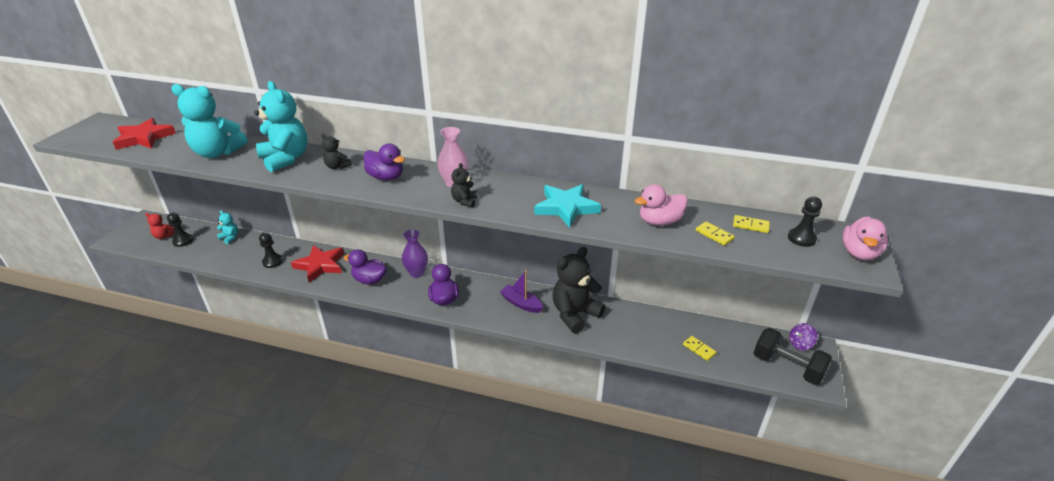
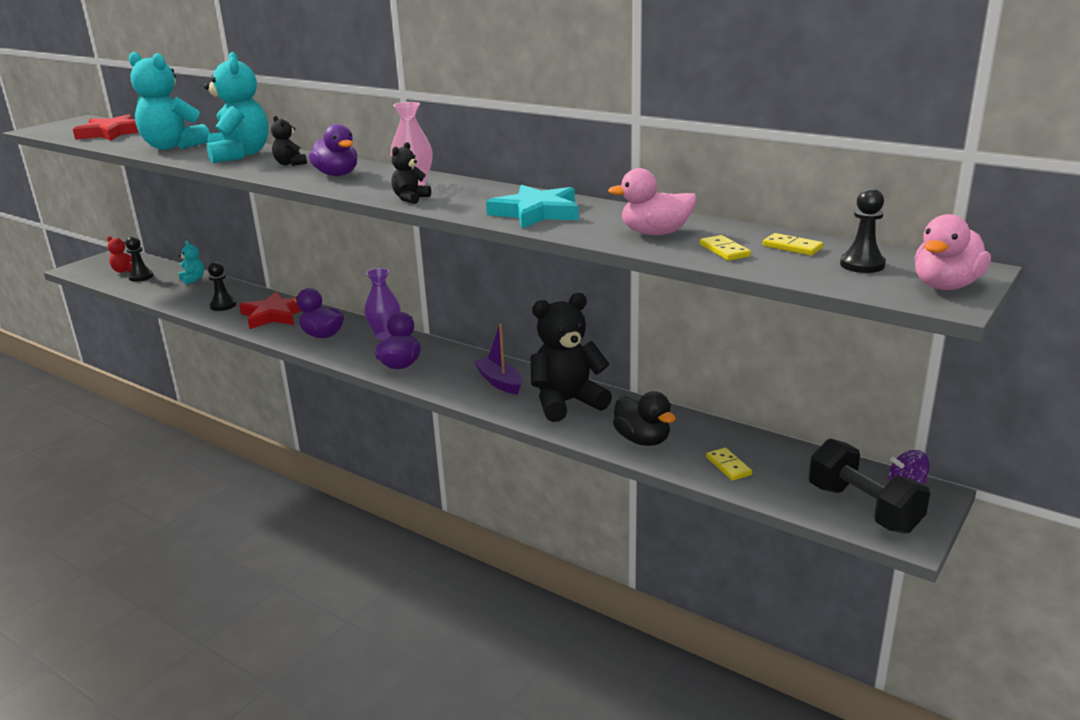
camera: 20 degrees right, 10 degrees down
none -> black duck [613,391,676,446]

